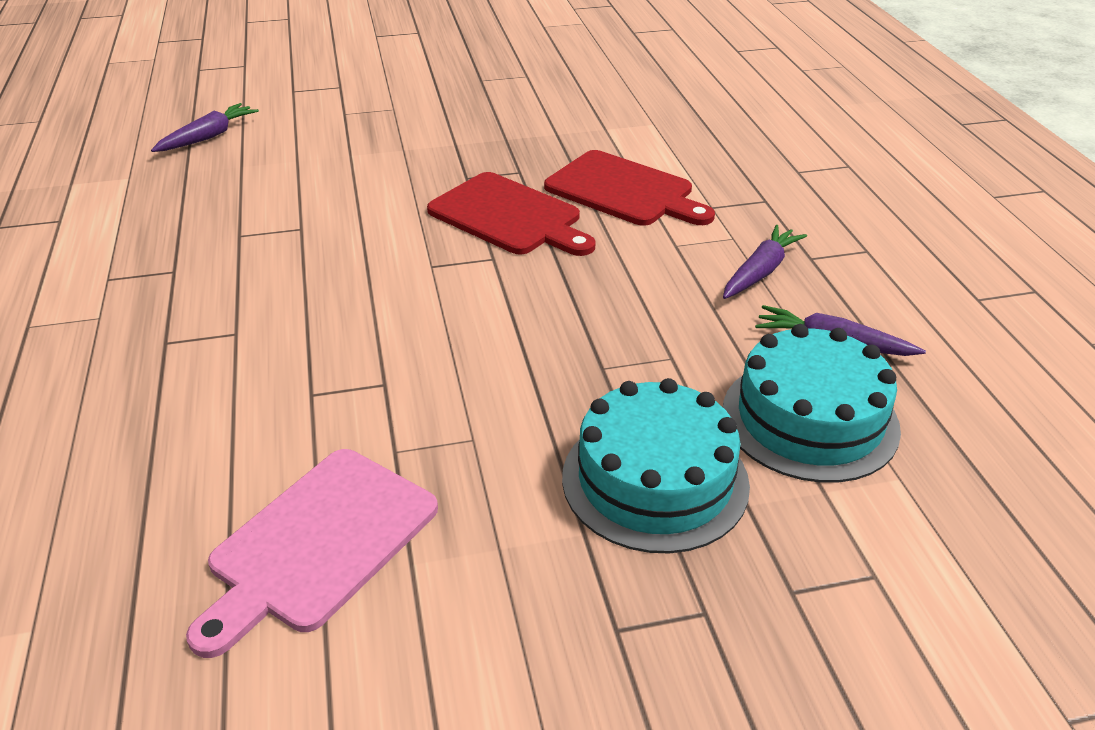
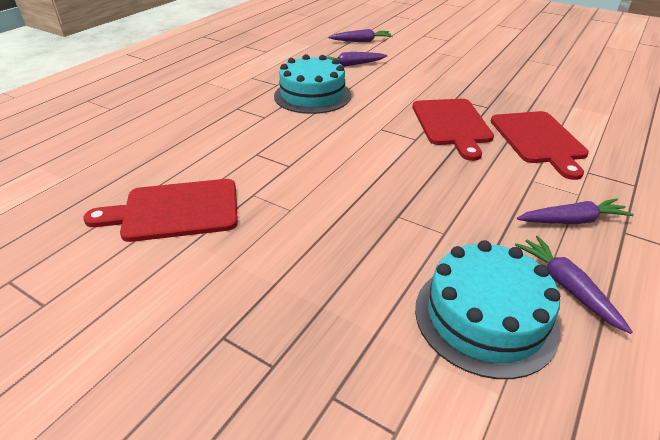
camera: 45 degrees right, 0 degrees up
pink cutting board [186,449,438,658] -> red cutting board [83,179,238,242]
turquoise cake [562,378,750,553] -> turquoise cake moved to [274,54,351,114]
none -> purple carrot [326,52,387,67]

